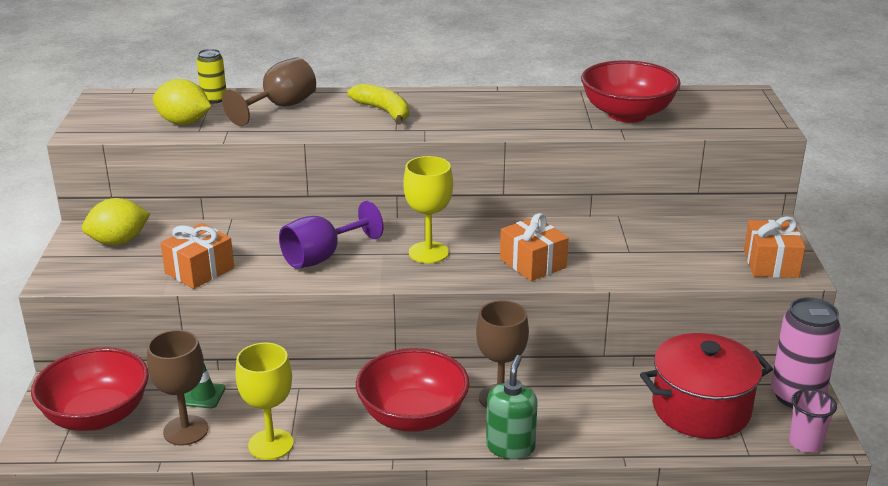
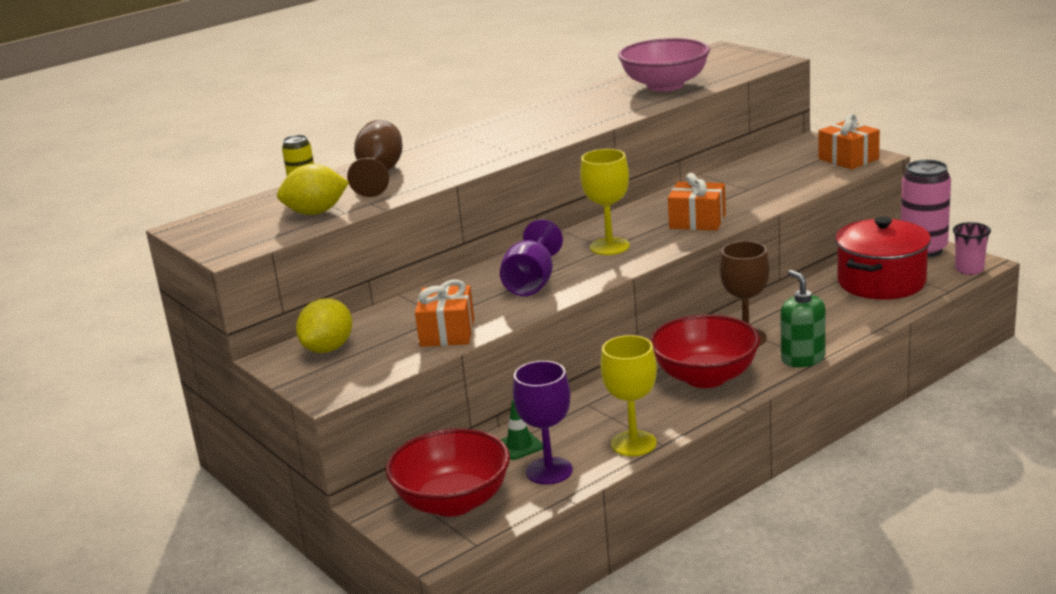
camera: 35 degrees left, 5 degrees down
brown goblet [147,330,208,446] -> purple goblet [513,361,573,485]
yellow banana [347,83,409,124] -> none
red bowl [581,60,681,123] -> pink bowl [618,38,710,92]

